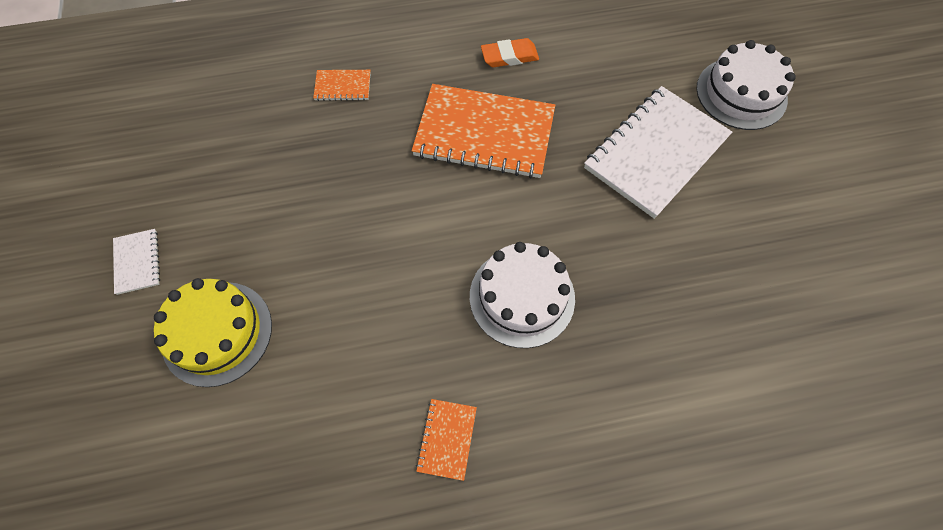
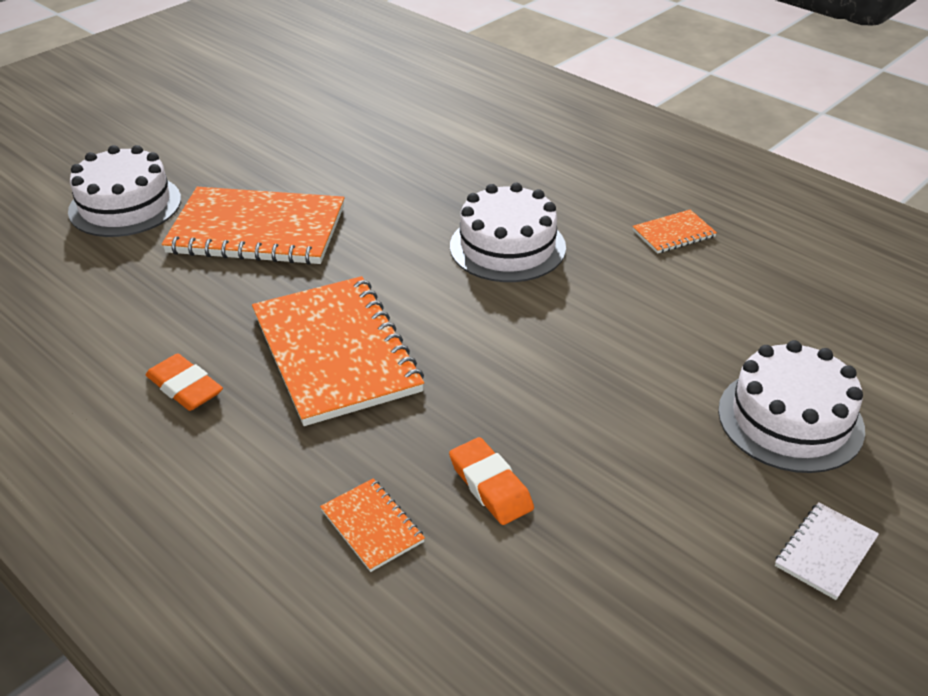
camera: 125 degrees left, 25 degrees down
yellow cake [154,278,272,387] -> white cake [718,340,865,473]
white notebook [584,86,732,219] -> orange notebook [162,187,345,265]
none -> orange eraser [449,437,534,525]

